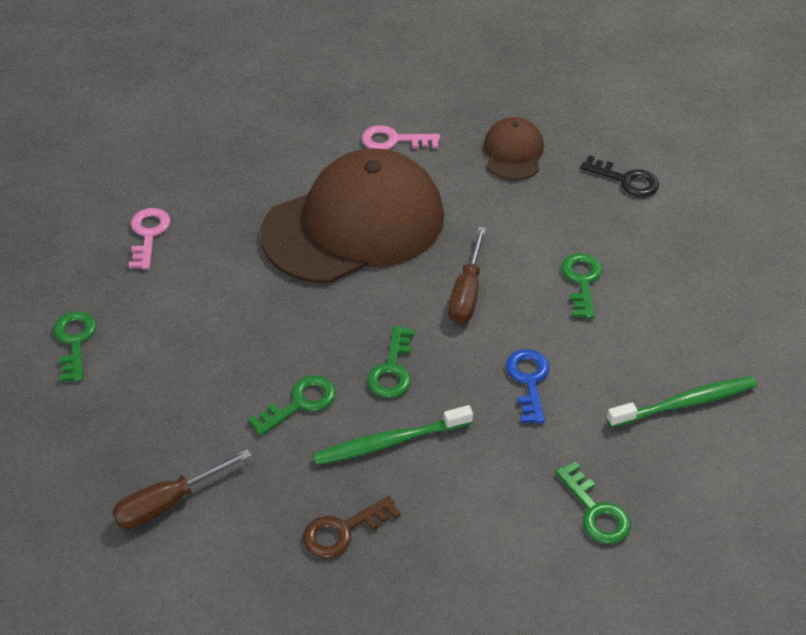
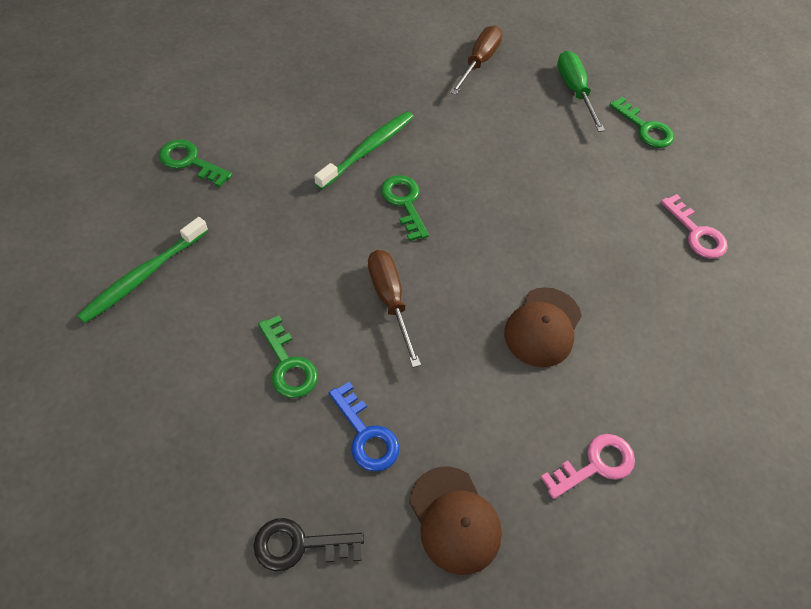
camera: 145 degrees right, 10 degrees up
green key [248,375,336,436] -> none
brown cap [260,148,444,284] -> brown cap [504,287,582,367], size x0.45
brown key [303,496,401,558] -> none
blue key [506,349,550,424] -> blue key moved to [329,382,399,472]
none -> green screwdriver [557,51,605,132]

